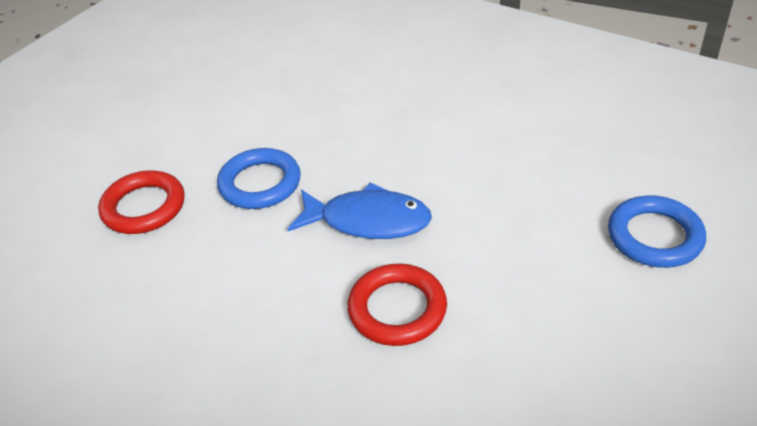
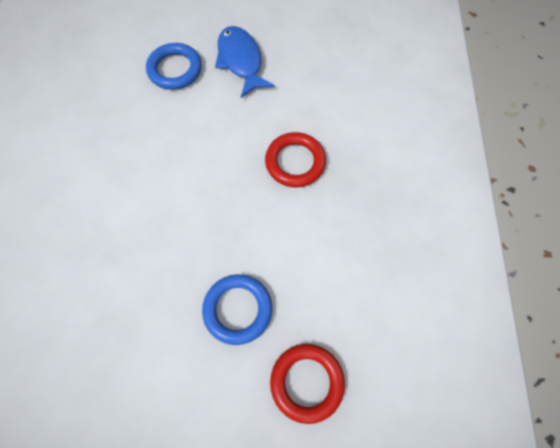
camera: 125 degrees left, 25 degrees up
blue fish [288,182,432,239] -> blue fish moved to [215,26,275,98]

